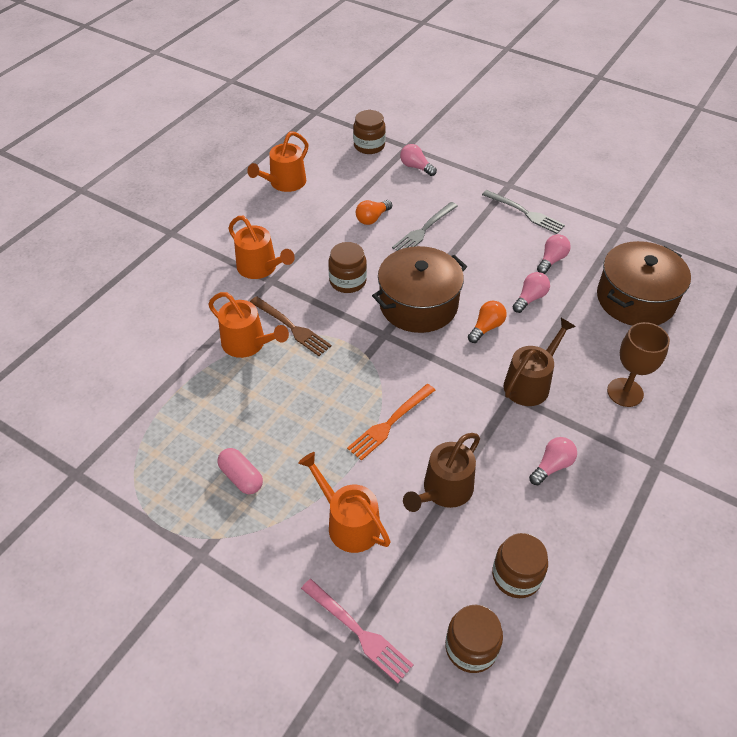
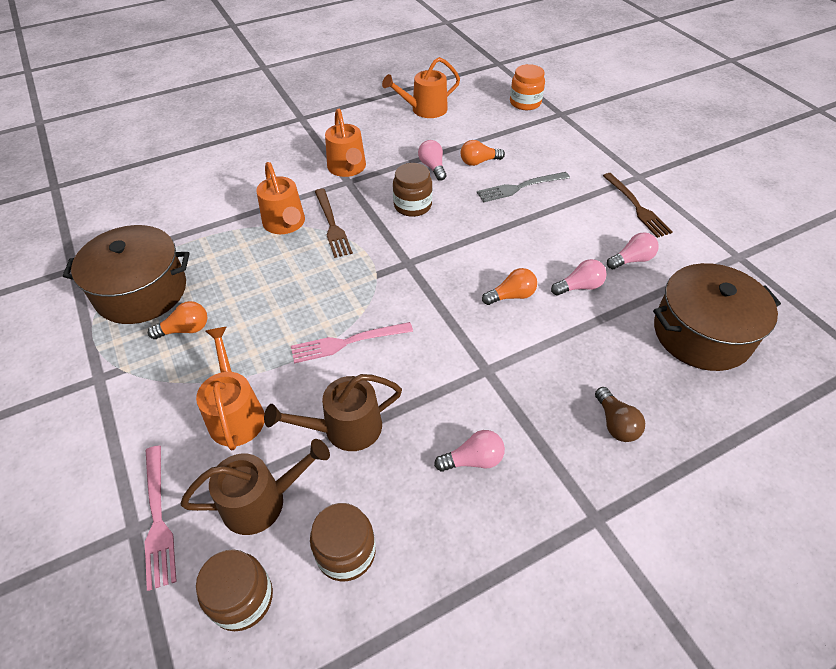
camera: 30 degrees right, 0 degrees up
pink capsule [217,448,263,494] -> orange light bulb [148,301,207,339]
orange fork [347,384,435,461] -> pink fork [291,322,413,364]
brown jar [353,110,386,154] -> orange jar [510,64,545,110]
brown pot [372,246,467,333] -> brown pot moved to [63,225,189,324]
pink light bulb [400,144,437,176] -> pink light bulb moved to [418,140,446,181]
grey fork [482,190,565,234] -> brown fork [603,173,673,238]
brown watering can [504,318,576,406] -> brown watering can moved to [181,439,330,535]
brown goblet [607,322,670,407] -> brown light bulb [595,387,645,442]

